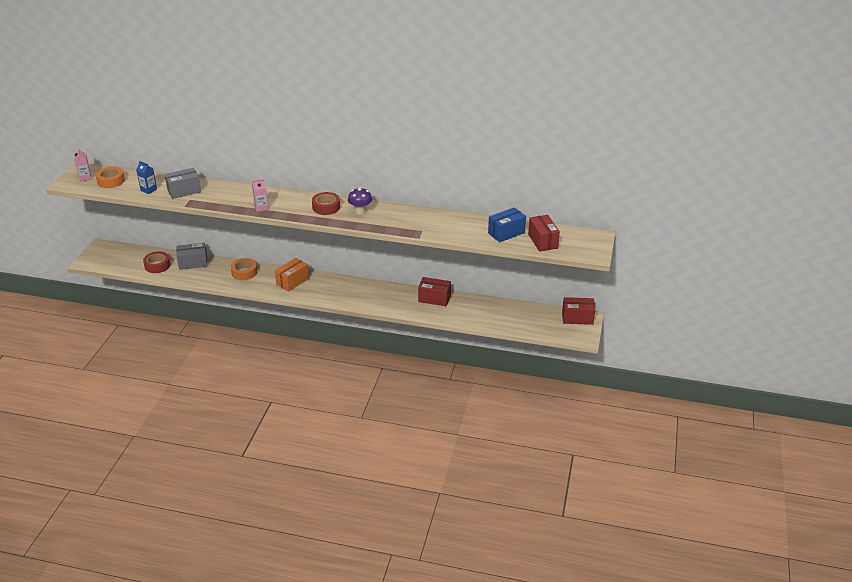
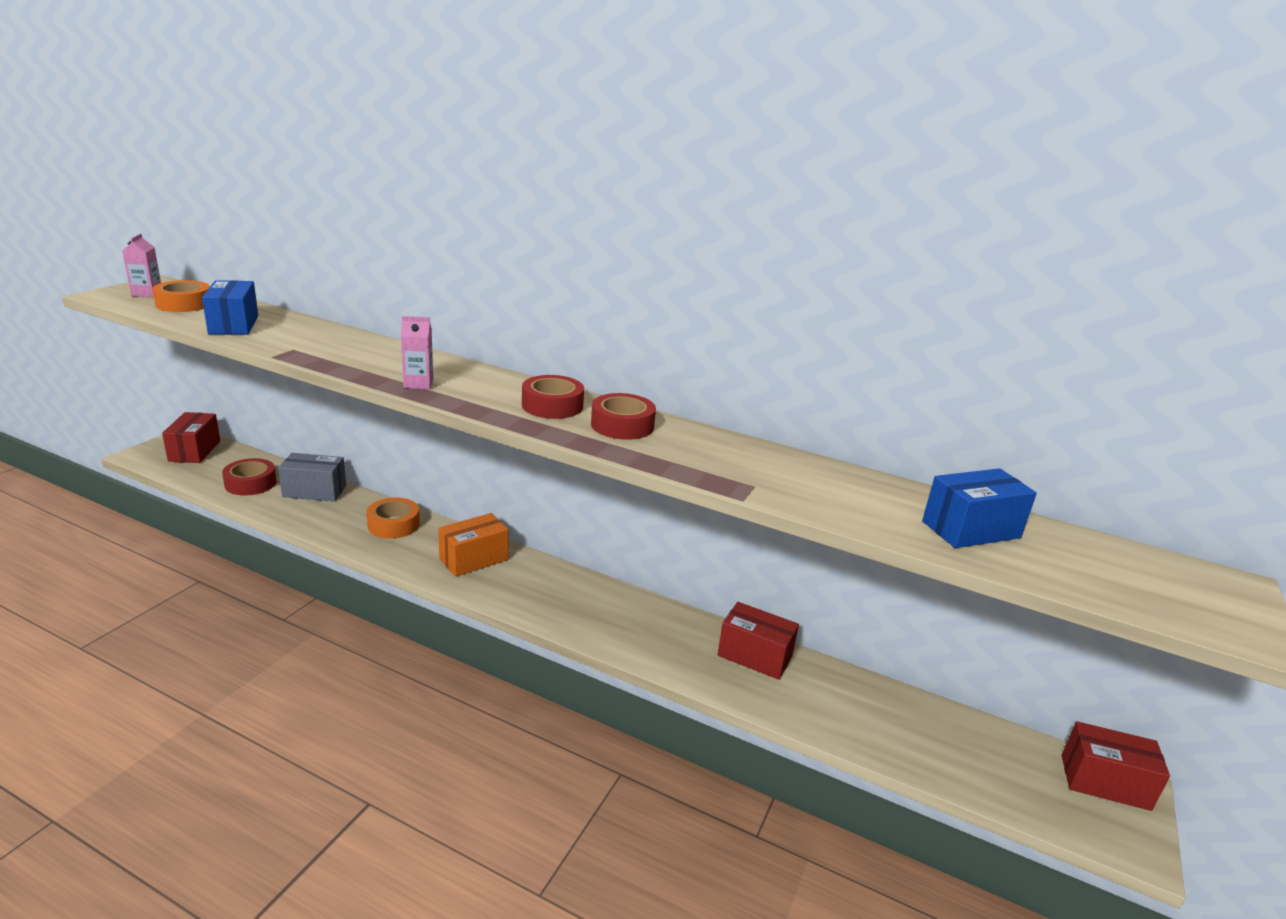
camera: 10 degrees right, 10 degrees down
blue carton [136,161,157,194] -> blue box [202,280,258,335]
grey box [165,168,201,199] -> none
purple mushroom [348,187,372,215] -> red tape [591,393,656,440]
red box [528,215,560,252] -> red box moved to [162,412,220,463]

